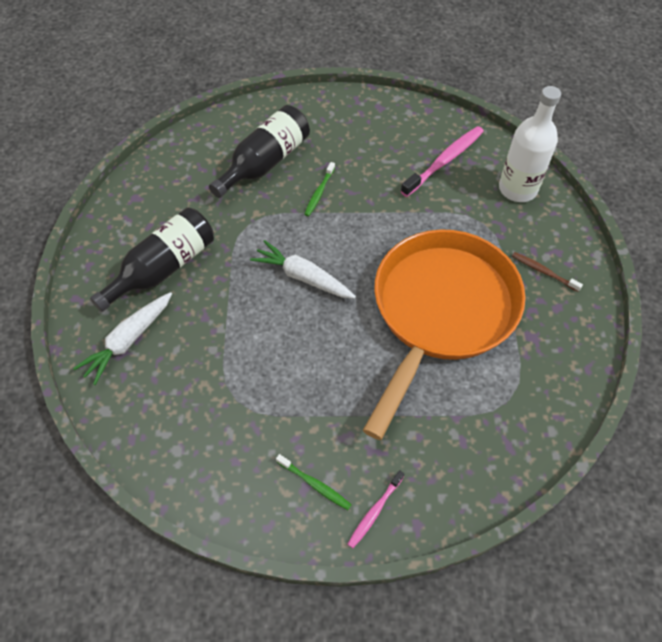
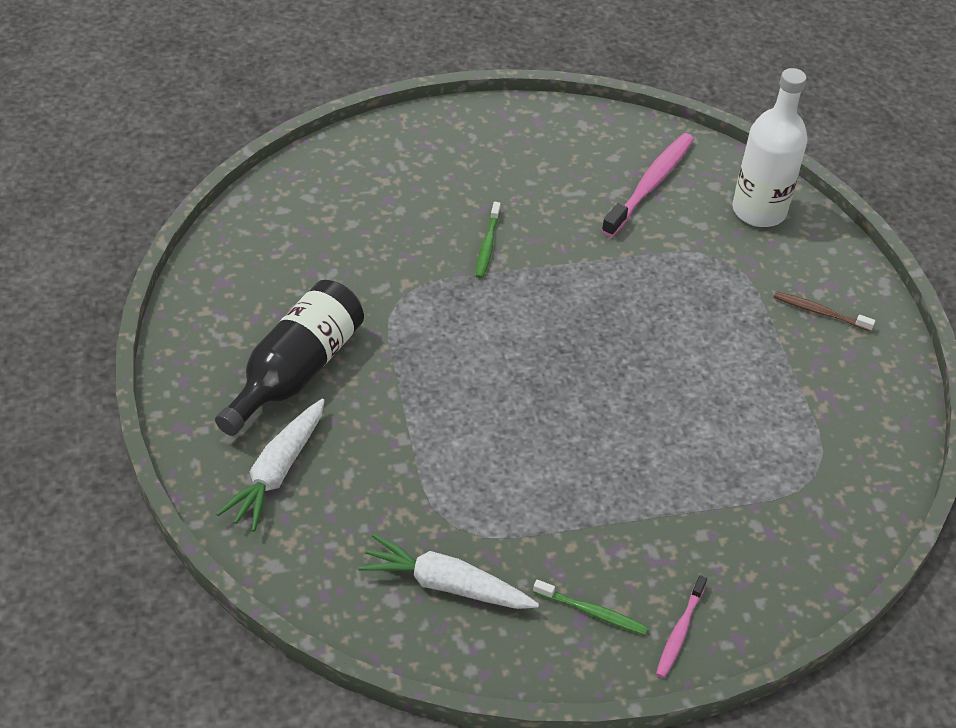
camera: 15 degrees left, 10 degrees down
black bottle [209,105,310,198] -> none
white carrot [250,240,356,299] -> white carrot moved to [358,534,539,609]
orange pan [363,230,526,440] -> none

